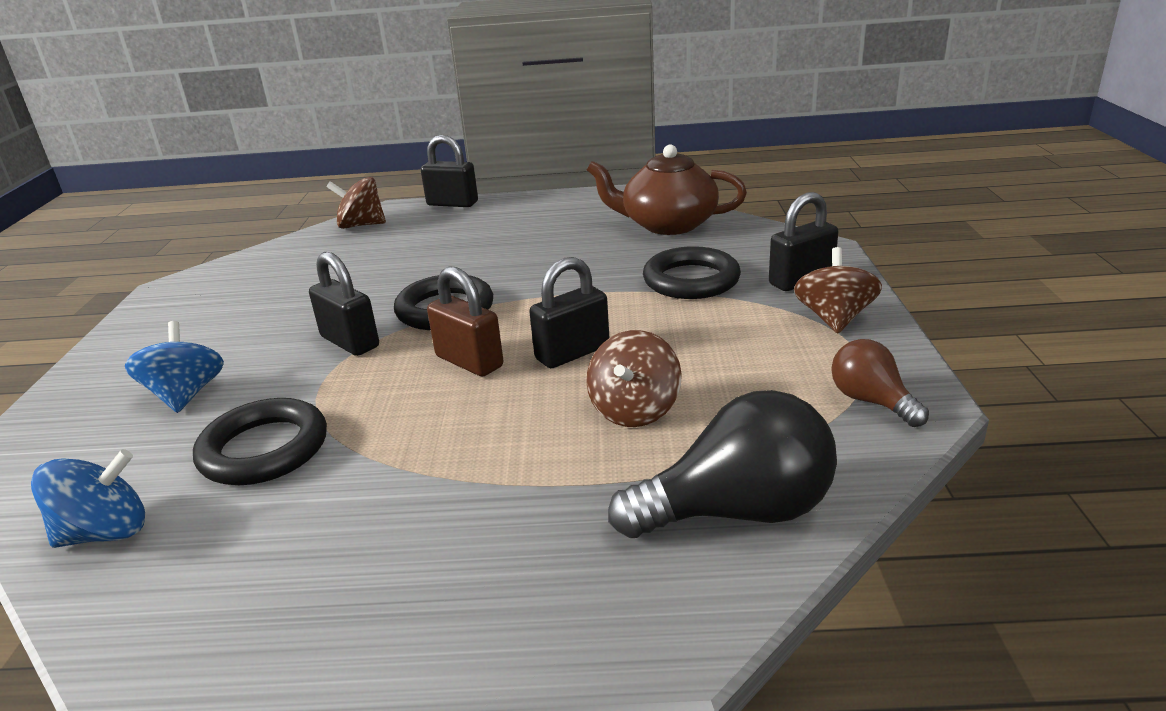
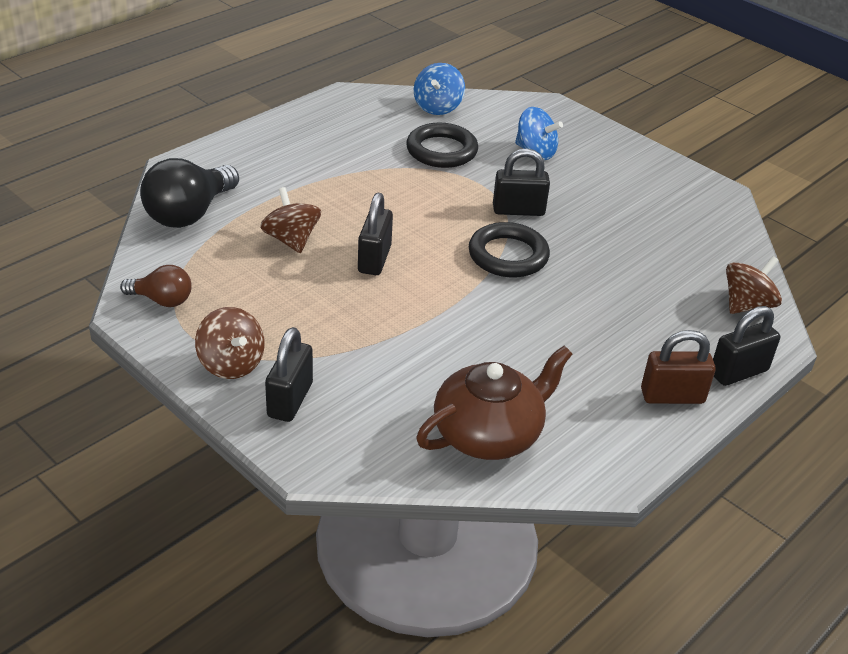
camera: 130 degrees right, 10 degrees up
brown padlock [427,266,504,377] -> brown padlock moved to [641,330,716,404]
black ring [643,246,741,299] -> none

